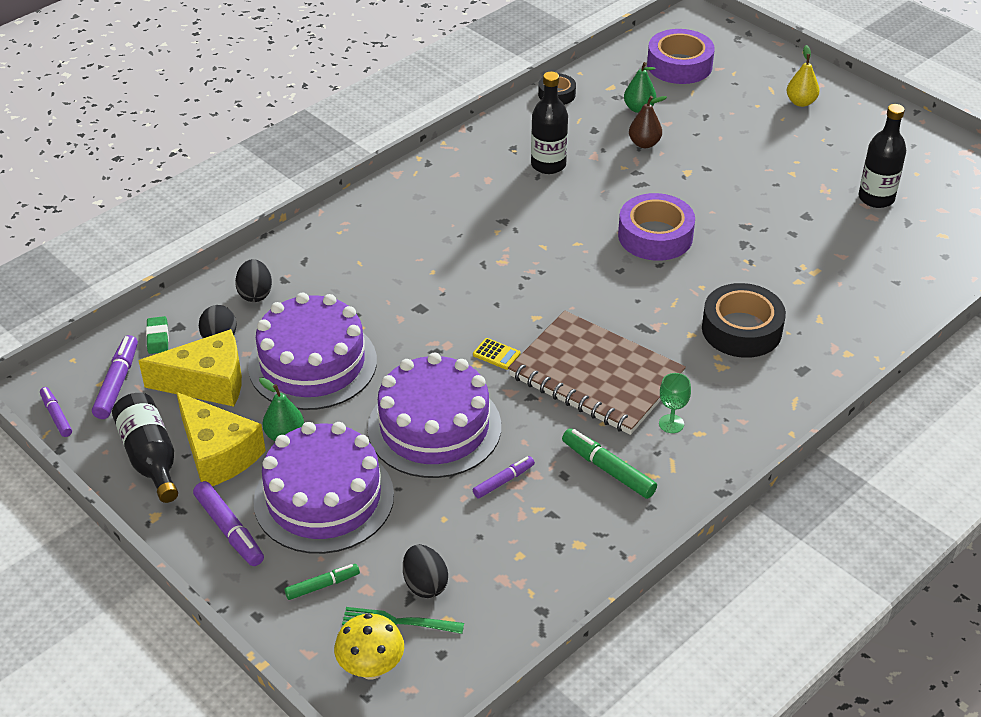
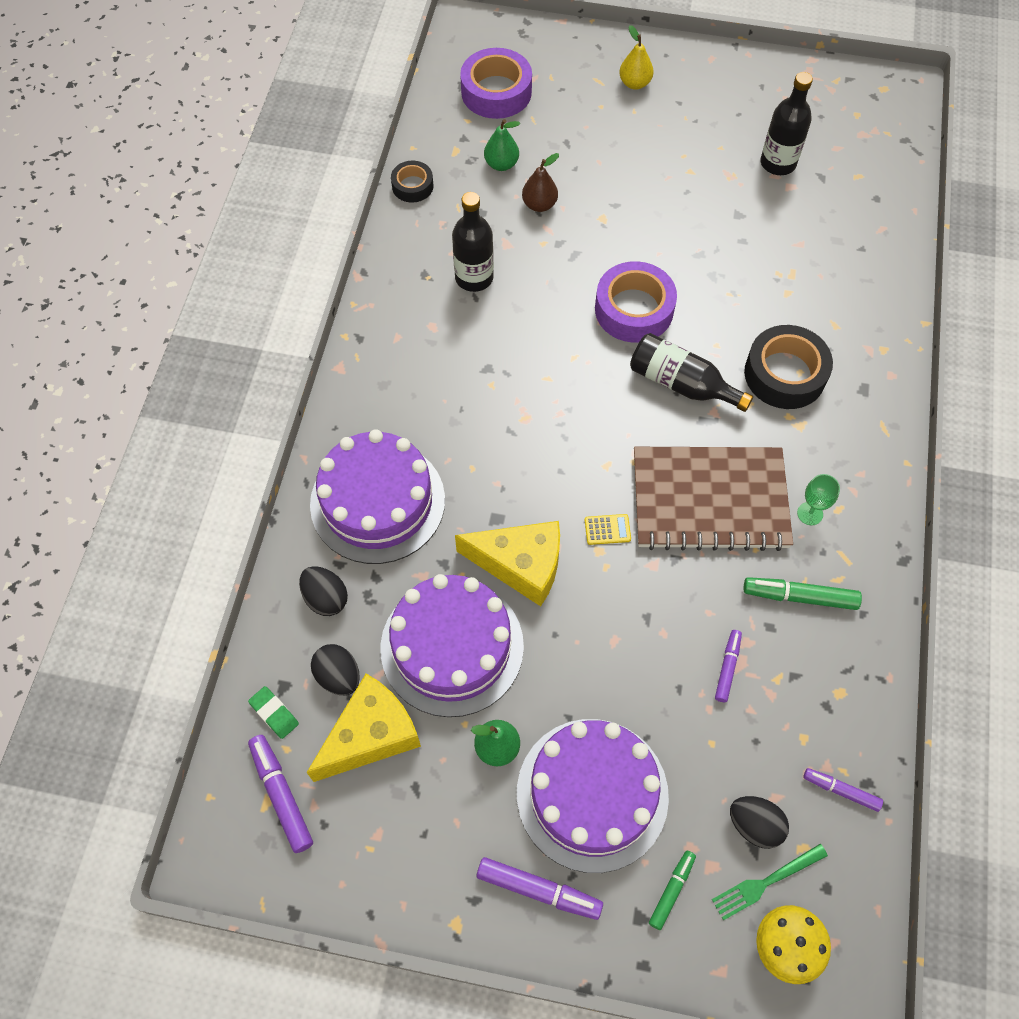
camera: 35 degrees left, 20 degrees up
purple marker [40,387,72,437] -> purple marker moved to [804,768,883,812]
black bottle [112,393,178,503] -> black bottle moved to [630,333,753,412]
yellow cheese [176,392,266,486] -> yellow cheese moved to [455,521,560,606]
purple cake [367,353,501,478] -> purple cake moved to [310,429,445,564]

